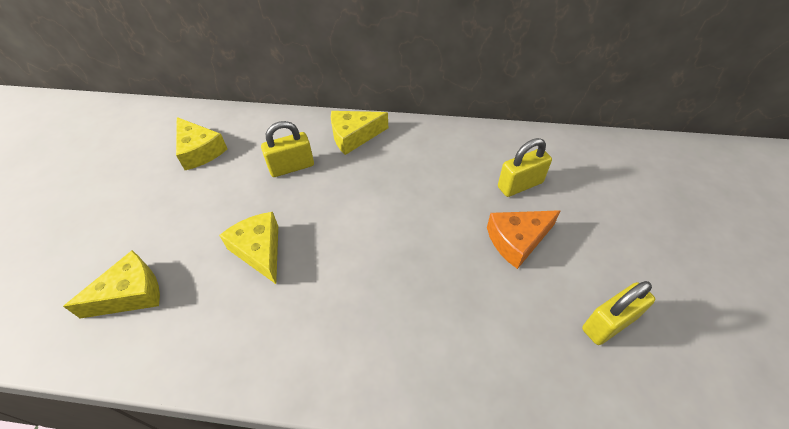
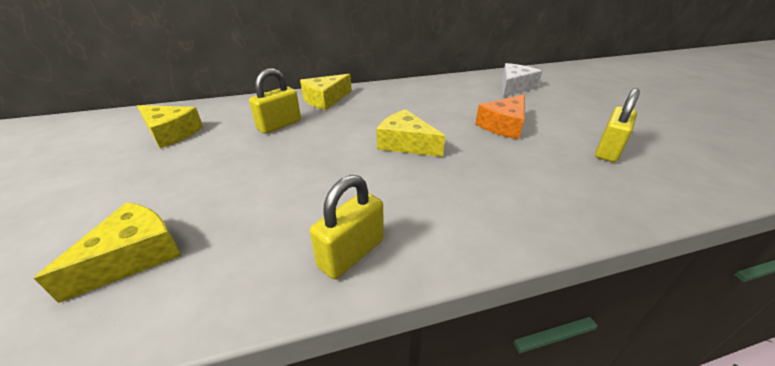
camera: 25 degrees left, 15 degrees down
yellow cheese [219,212,278,284] -> yellow cheese moved to [377,109,445,157]
yellow padlock [498,138,552,197] -> yellow padlock moved to [310,175,384,279]
none -> white cheese [502,63,542,97]

